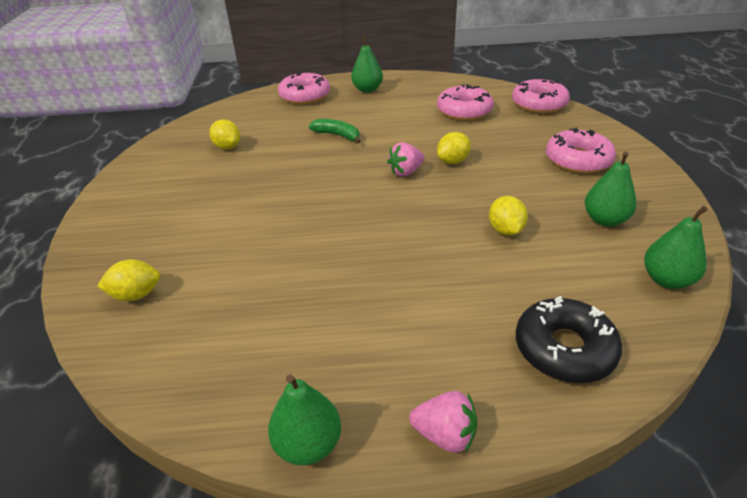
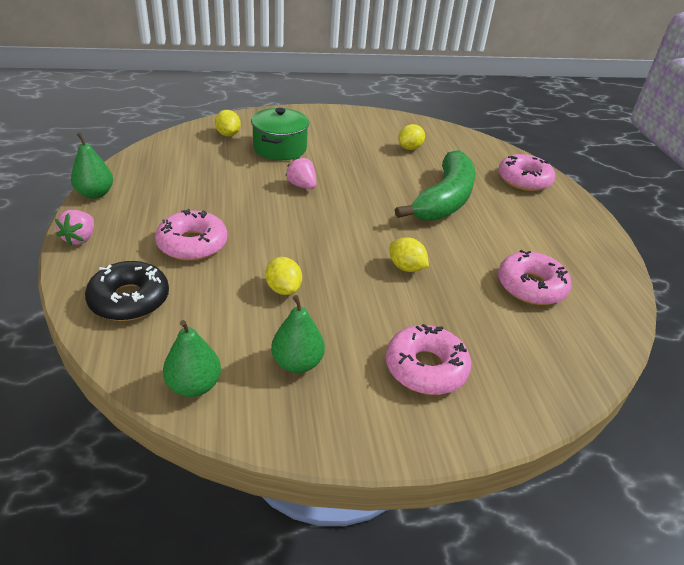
camera: 80 degrees right, 0 degrees up
green banana [309,119,360,143] -> green banana [395,150,476,221], size x2.22
green pear [351,36,383,93] -> none
pink strawberry [387,142,424,176] -> pink strawberry moved to [285,157,316,189]
yellow lemon [489,196,528,235] -> yellow lemon turned 75 degrees clockwise [265,257,302,295]
pink donut [512,79,570,113] -> pink donut moved to [155,209,227,261]
none -> green pot [251,108,309,160]

